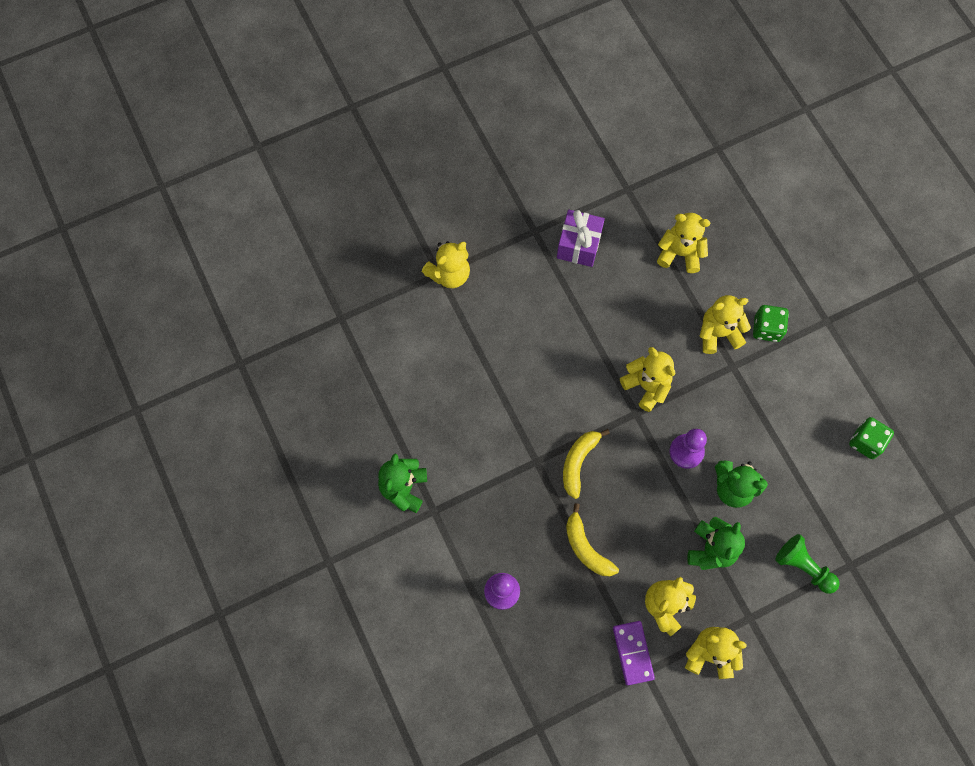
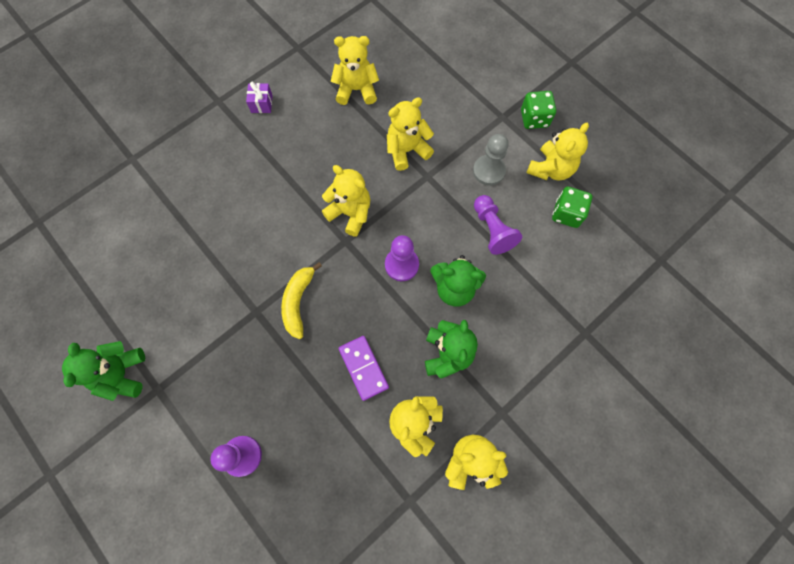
camera: 15 degrees left, 0 degrees up
yellow teddy bear [422,241,470,288] -> yellow teddy bear moved to [527,123,589,181]
purple gift [557,210,605,267] -> purple gift [246,81,273,113], size x0.57
yellow banana [566,503,619,576] -> none
purple domino [613,621,655,685] -> purple domino moved to [338,336,389,401]
green dice [753,305,789,342] -> green dice moved to [521,91,556,129]
green pawn [775,534,840,594] -> none
none -> grey pawn [473,134,509,186]
none -> purple pawn [474,195,522,255]

